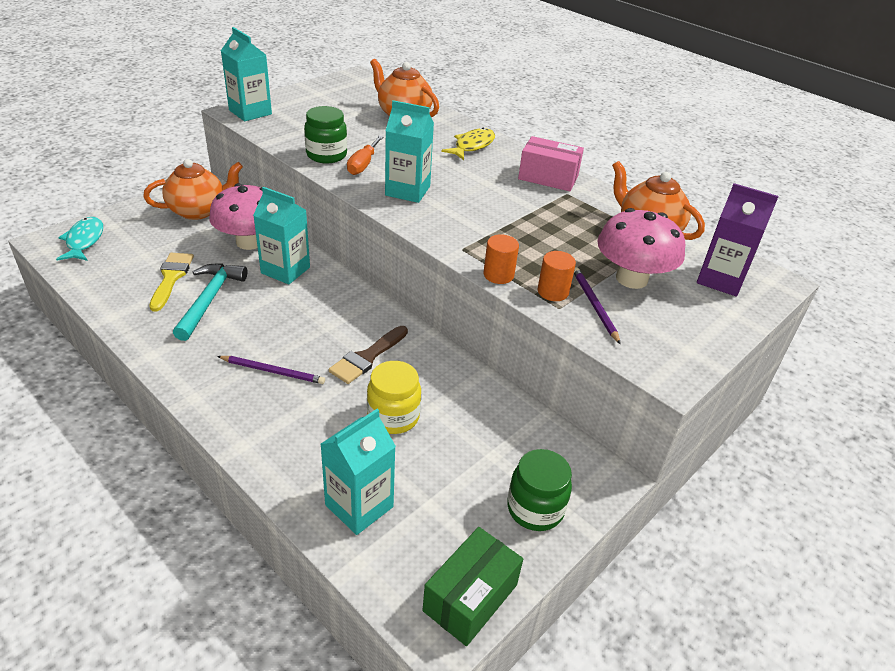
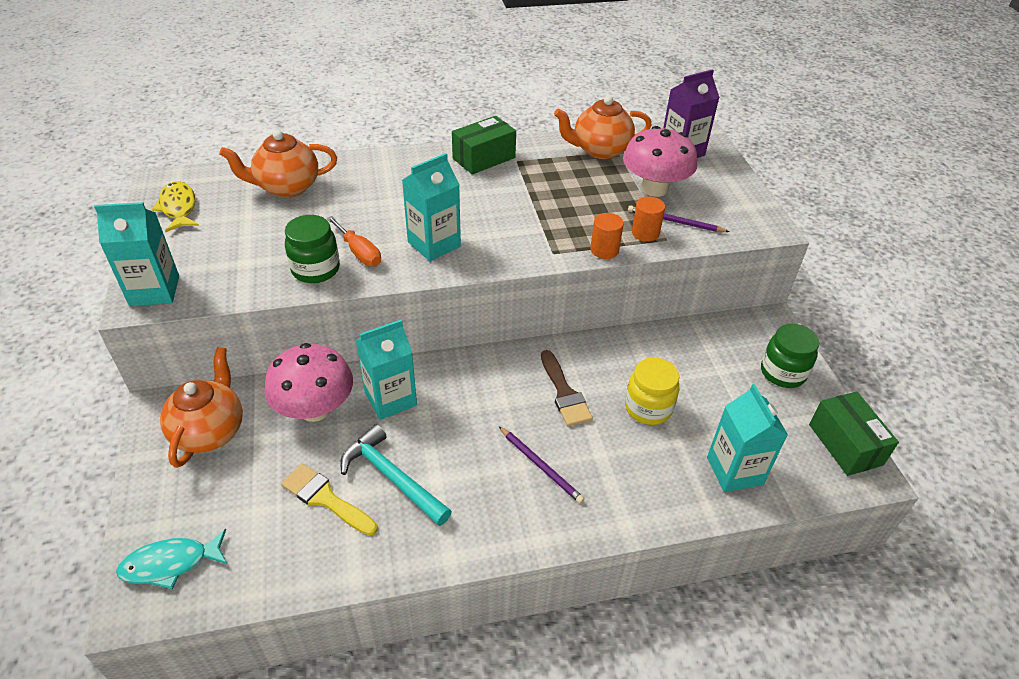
camera: 55 degrees left, 5 degrees up
turquoise fish [56,217,103,261] -> turquoise fish turned 45 degrees counterclockwise [116,529,227,589]
purple pencil [217,356,325,384] -> purple pencil turned 90 degrees clockwise [499,426,585,504]
yellow fish [441,128,495,160] -> yellow fish moved to [152,181,199,232]
pink box [518,136,584,191] -> green box [452,116,516,174]

